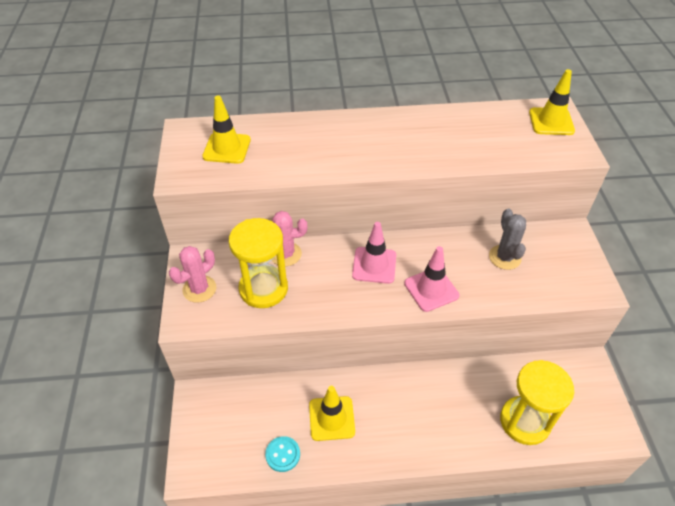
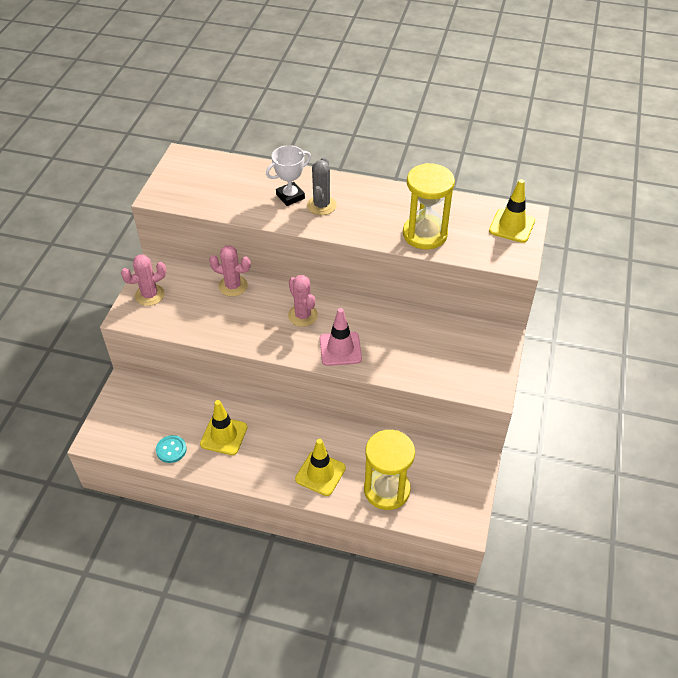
camera: 20 degrees right, 0 degrees up
yellow traffic cone [202,95,251,164] -> yellow traffic cone moved to [295,439,346,496]
yellow hourglass [229,218,288,308] -> yellow hourglass moved to [403,163,455,249]
pink traffic cone [352,222,396,284] -> pink cactus [288,275,318,327]
grey cactus [489,209,526,270] -> grey cactus moved to [307,157,337,215]
none -> white trophy [266,145,311,206]

